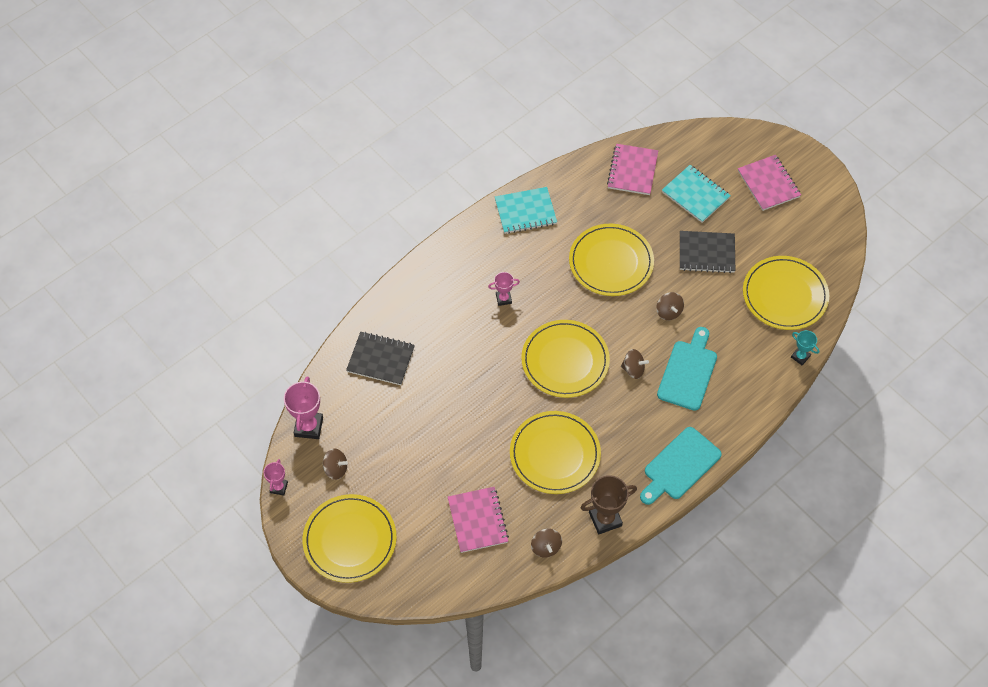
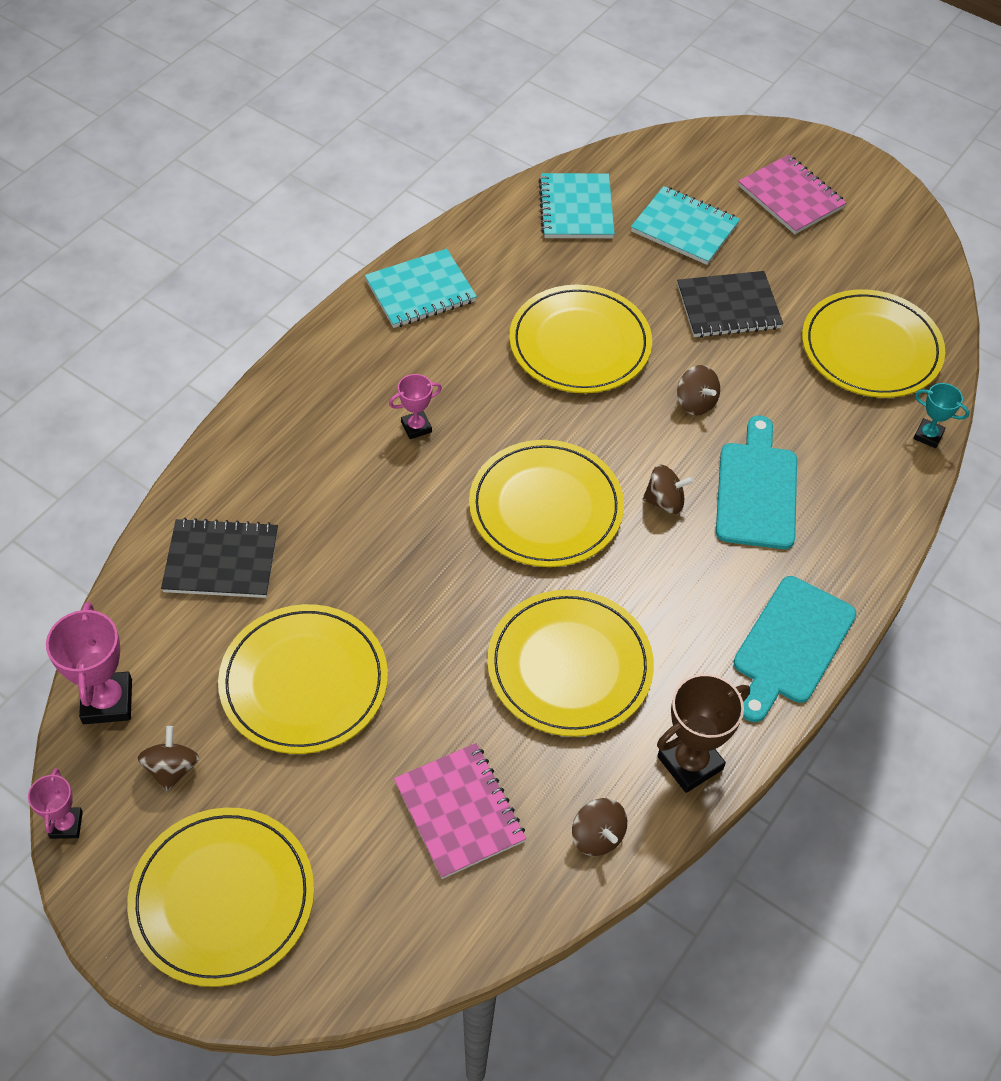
camera: 15 degrees left, 5 degrees down
brown spinning top [323,448,348,480] -> brown spinning top turned 90 degrees counterclockwise [137,726,199,792]
pink notebook [607,144,658,195] -> turquoise notebook [539,173,615,238]
none -> yellow plate [218,604,388,754]

